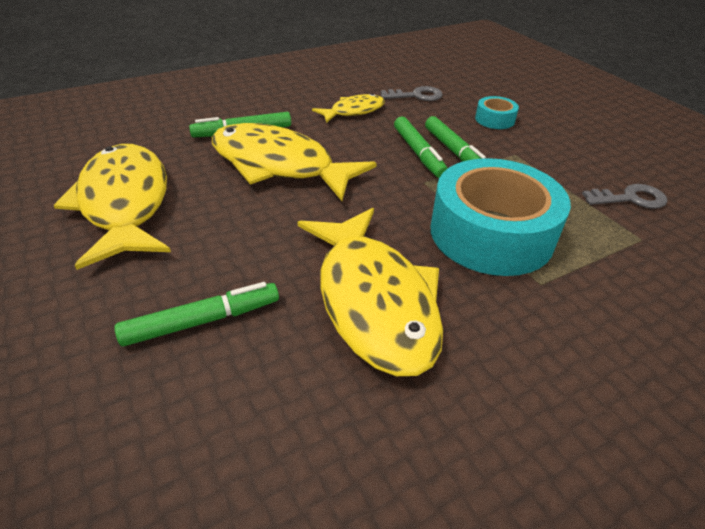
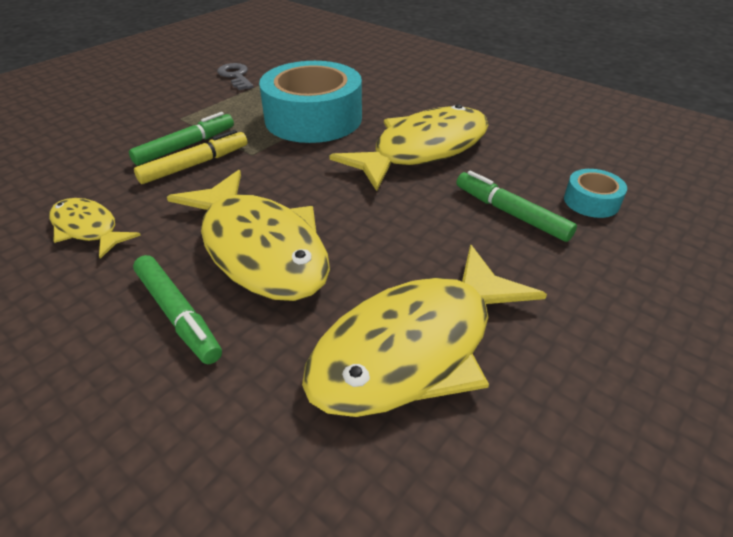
camera: 110 degrees left, 0 degrees up
yellow fish [212,123,377,201] -> yellow fish turned 45 degrees counterclockwise [167,170,330,301]
grey key [381,86,443,101] -> none
green marker [394,117,448,178] -> yellow marker [134,130,248,184]
turquoise tape [475,96,519,129] -> turquoise tape moved to [564,169,627,218]

